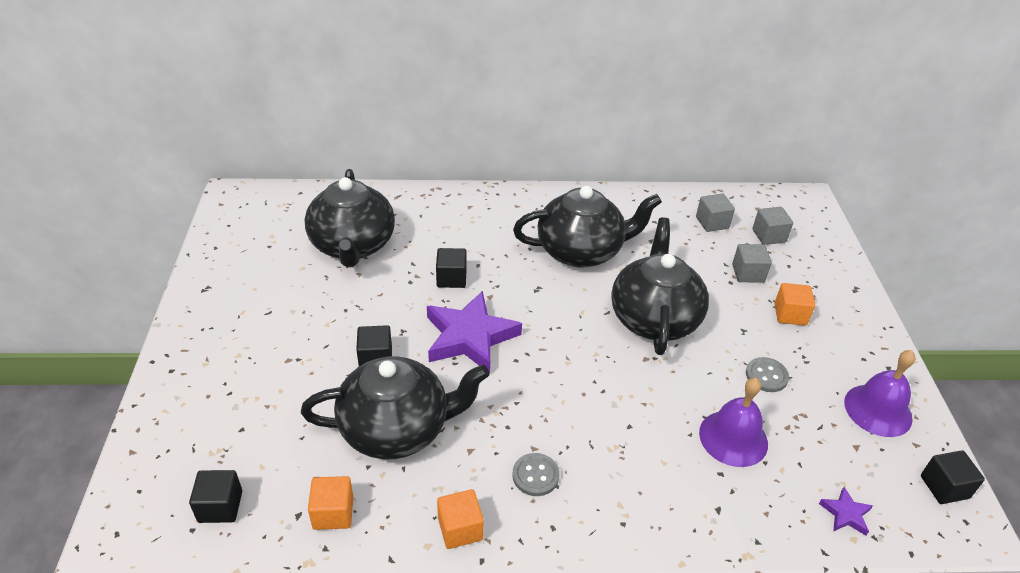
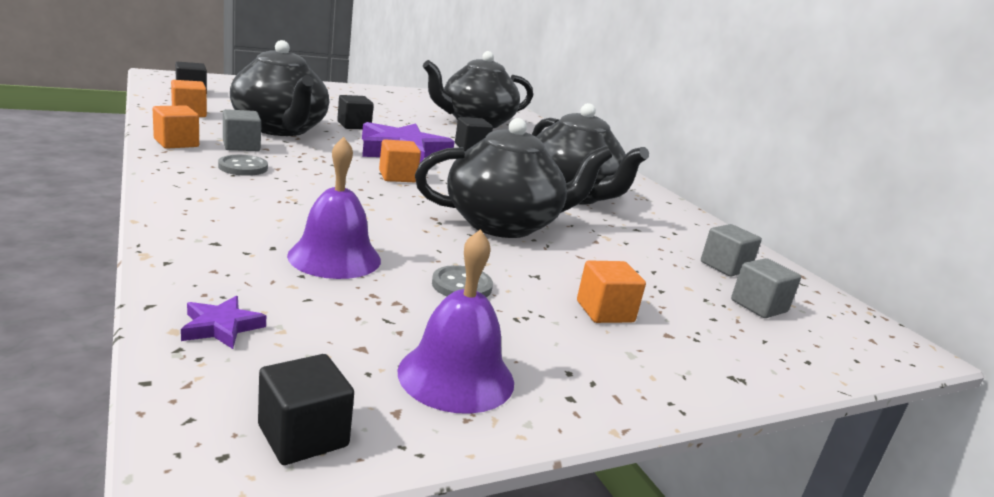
camera: 65 degrees right, 20 degrees down
grey cube [732,244,772,283] -> grey cube moved to [223,109,261,151]
none -> orange cube [379,139,421,182]

